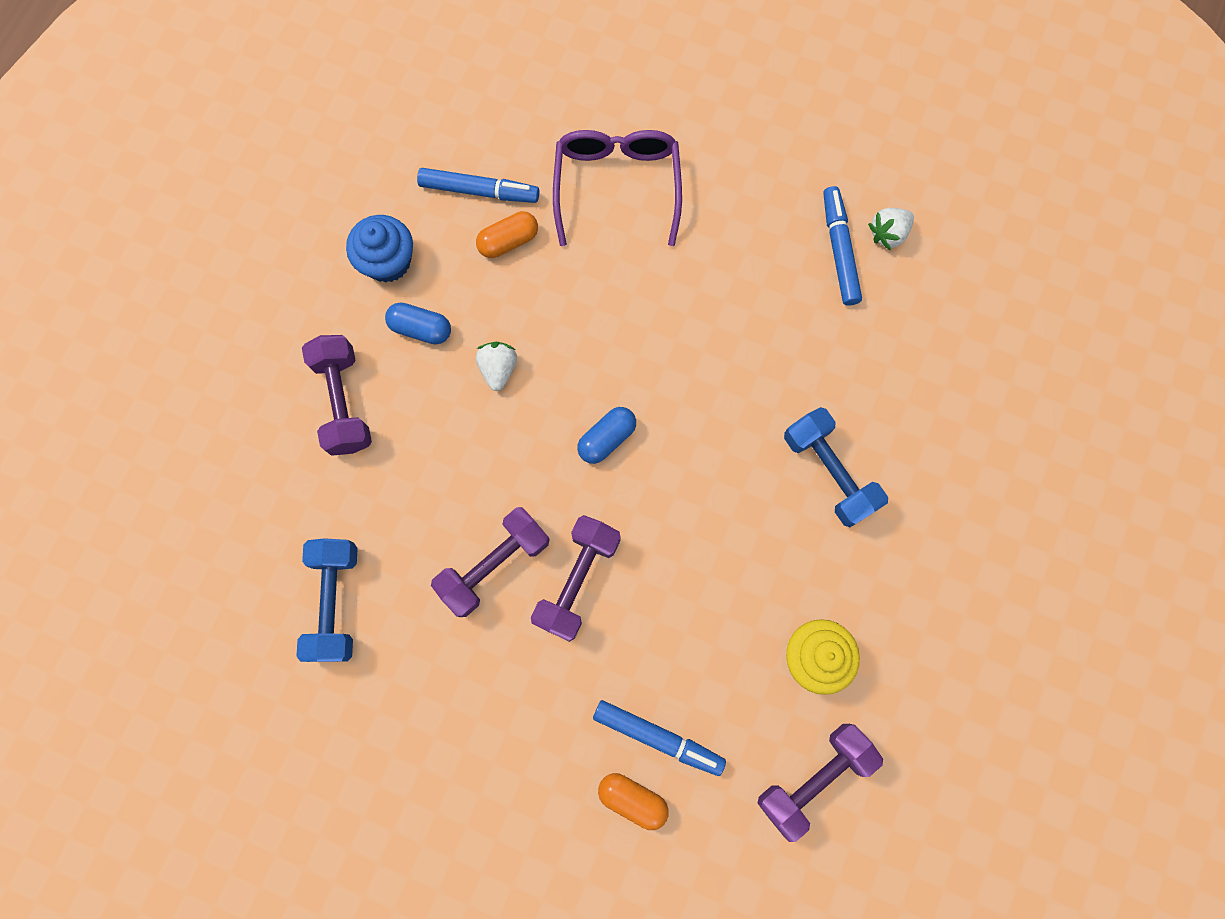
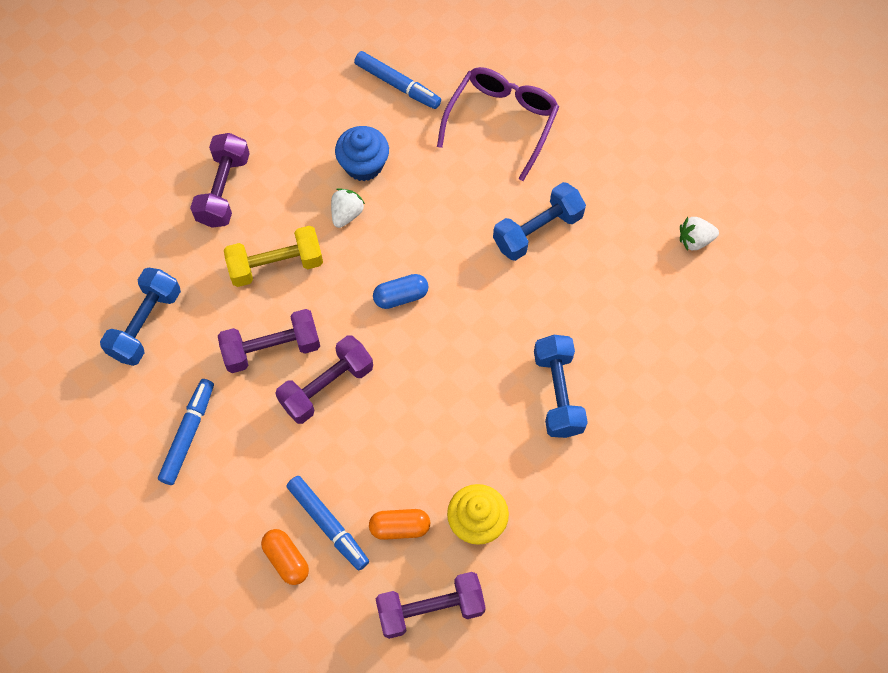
camera: 25 degrees right, 10 degrees down
blue cupcake [346,215,413,283] -> blue cupcake moved to [335,126,389,181]
blue capsule [385,302,451,345] -> none
orange capsule [476,211,538,258] -> orange capsule moved to [369,509,430,540]
blue marker [823,186,862,306] -> blue marker moved to [158,379,214,485]
none -> yellow dumbbell [224,226,323,287]
none -> blue dumbbell [493,182,586,261]

